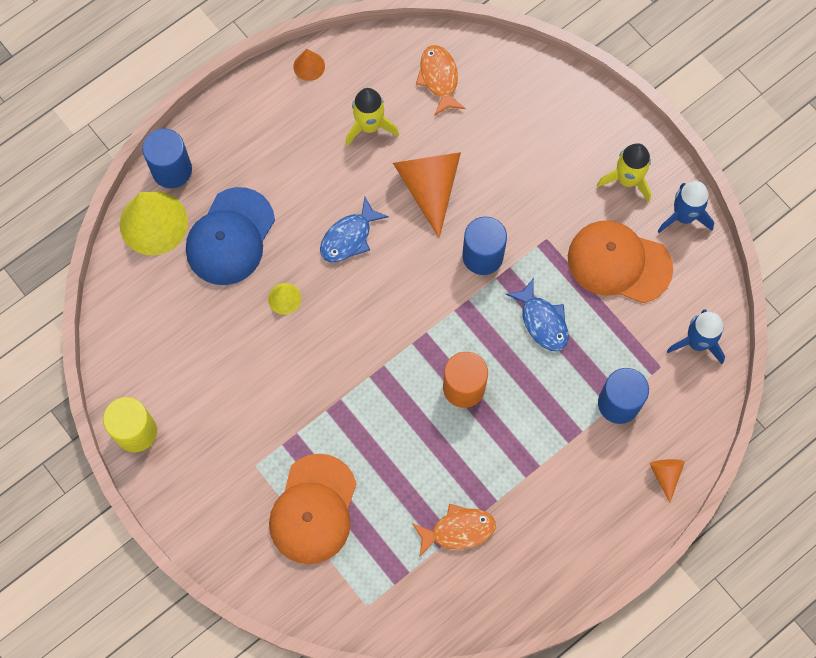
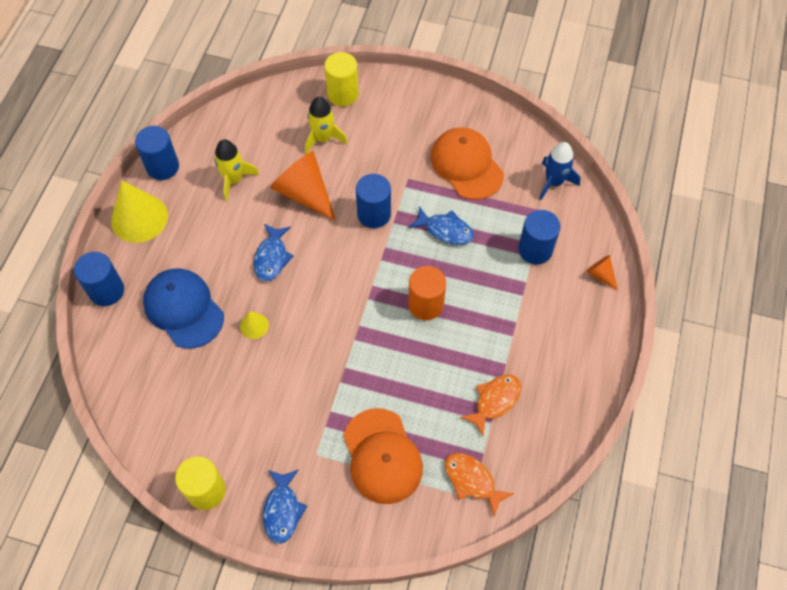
camera: 35 degrees left, 10 degrees down
yellow cone [119,191,188,255] -> yellow cone moved to [111,181,168,243]
blue cap [186,187,275,285] -> blue cap turned 150 degrees clockwise [143,268,224,349]
orange cone [293,49,325,81] -> blue cylinder [135,126,179,180]
orange fish [416,45,466,116] -> orange fish moved to [445,453,514,517]
orange cap [568,221,673,303] -> orange cap turned 75 degrees clockwise [430,127,504,200]
yellow rocket [597,143,651,203] -> yellow rocket moved to [305,97,348,154]
blue rocket [658,181,714,233] -> none
none -> blue fish [263,469,307,544]
none -> yellow cylinder [324,52,359,106]

